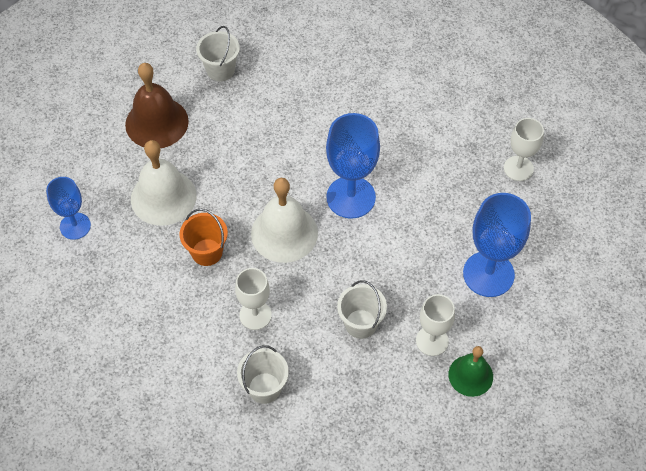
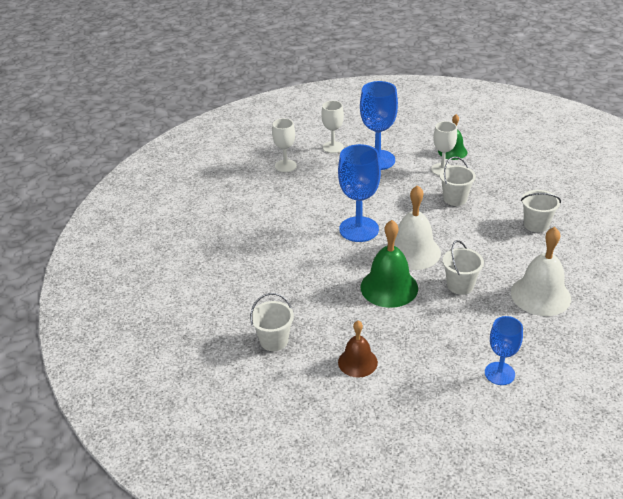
camera: 110 degrees left, 20 degrees down
brown bell [125,63,189,148] -> brown bell [338,321,378,378], size x0.62
white bell [131,140,196,226] -> white bell moved to [511,227,571,316]
orange bucket [179,208,228,266] -> white bucket [443,240,484,295]
white goblet [235,268,272,330] -> white goblet moved to [321,101,344,153]
none -> green bell [360,220,418,308]

